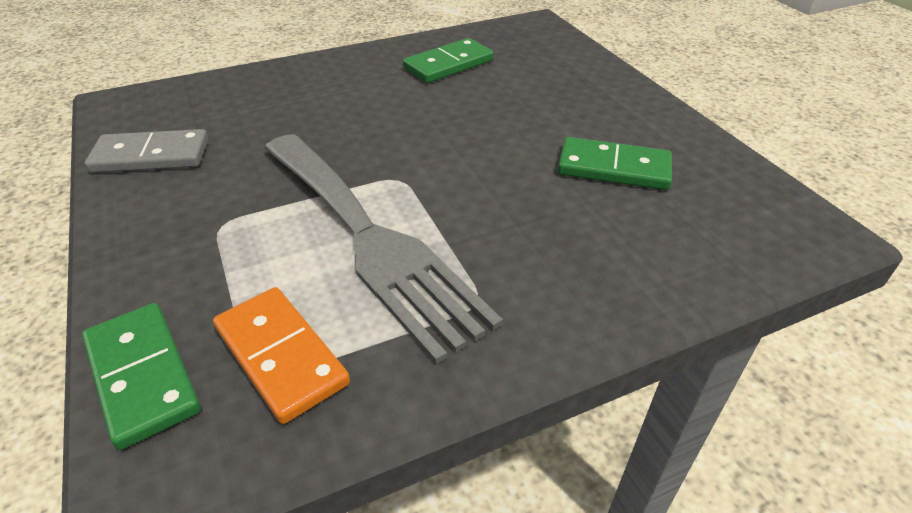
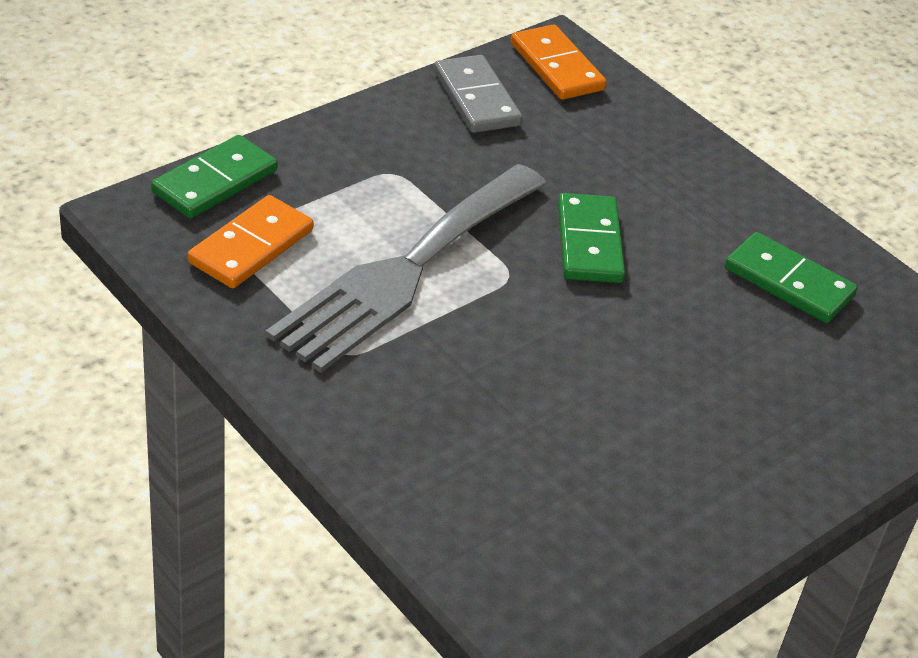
camera: 70 degrees right, 0 degrees up
green domino [558,137,672,190] -> green domino moved to [558,193,625,283]
none -> orange domino [511,25,607,100]

